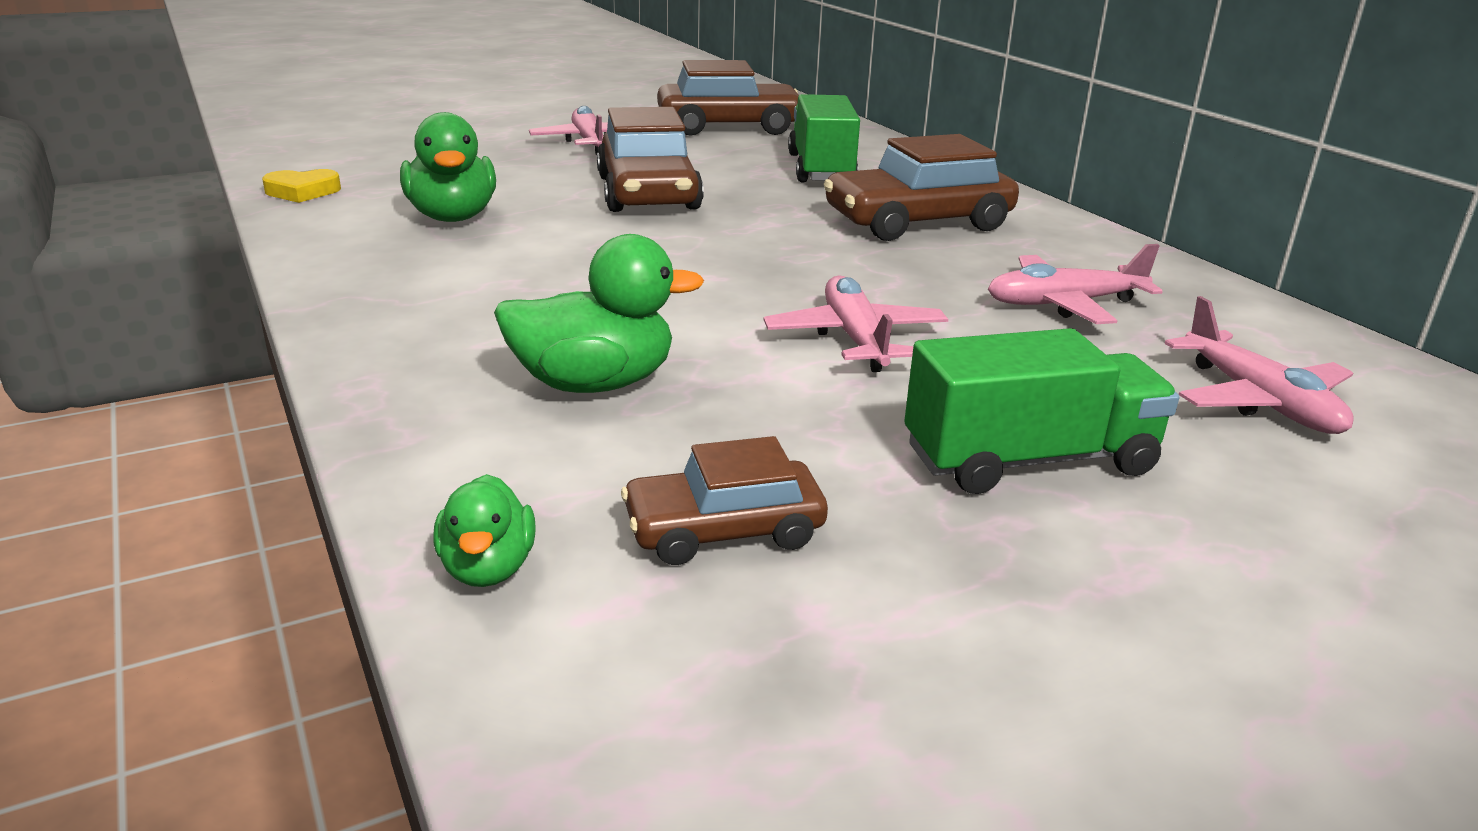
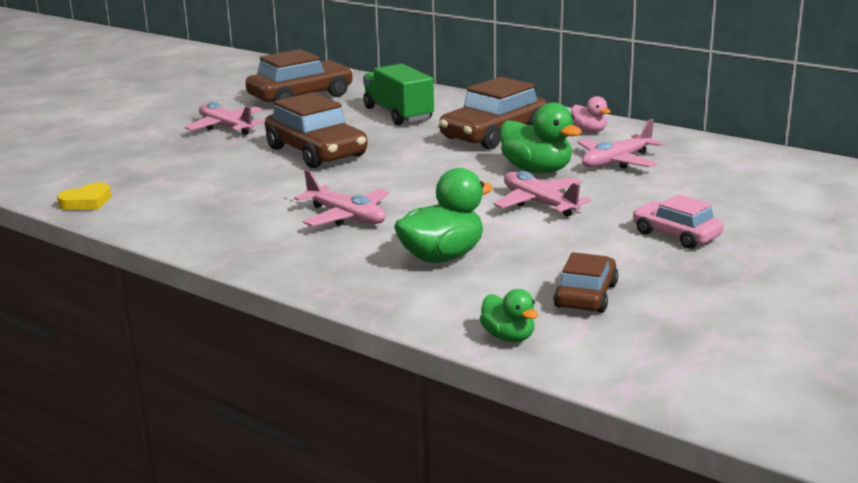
camera: 25 degrees left, 5 degrees down
green duck [400,112,496,222] -> green duck moved to [500,103,582,174]
brown car [621,436,828,565] -> brown car turned 150 degrees clockwise [554,252,618,313]
green truck [904,328,1179,494] -> pink car [633,194,724,249]
pink plane [1164,296,1354,434] -> pink plane moved to [294,170,389,226]
none -> pink duck [571,96,611,133]

